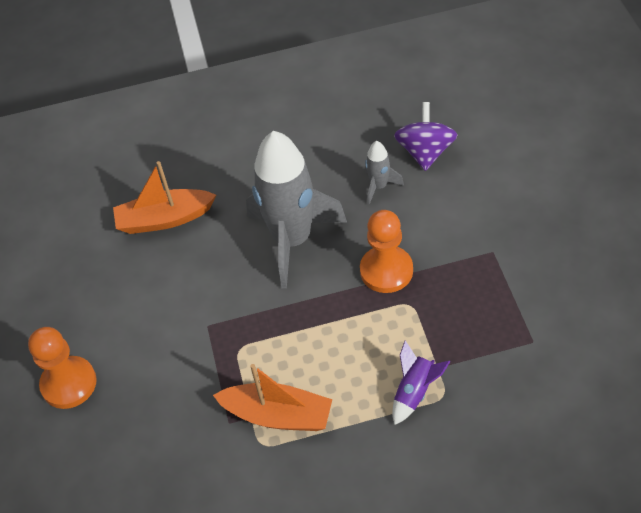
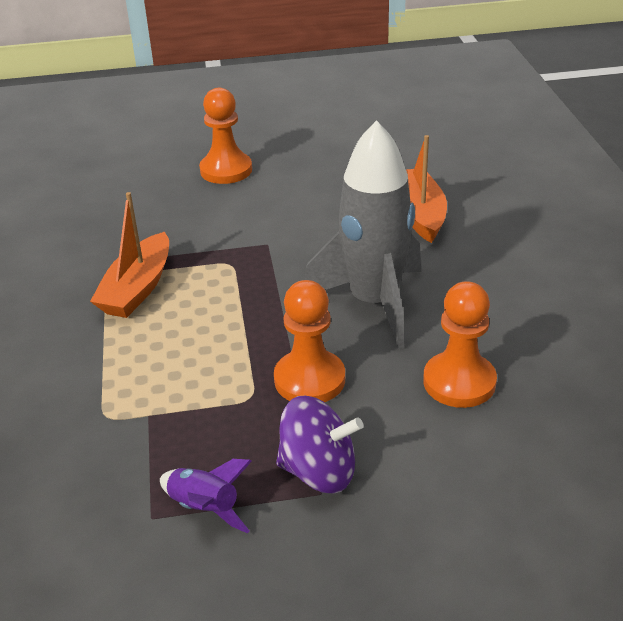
camera: 90 degrees right, 15 degrees down
grey rocket [365,141,404,204] -> orange pawn [423,281,497,408]
purple rocket [392,341,450,425] -> purple rocket moved to [160,459,252,533]
purple spinning top [394,102,458,171] -> purple spinning top moved to [276,396,364,494]

